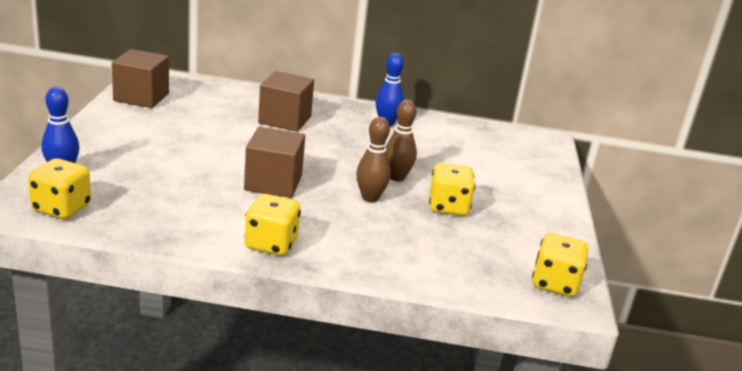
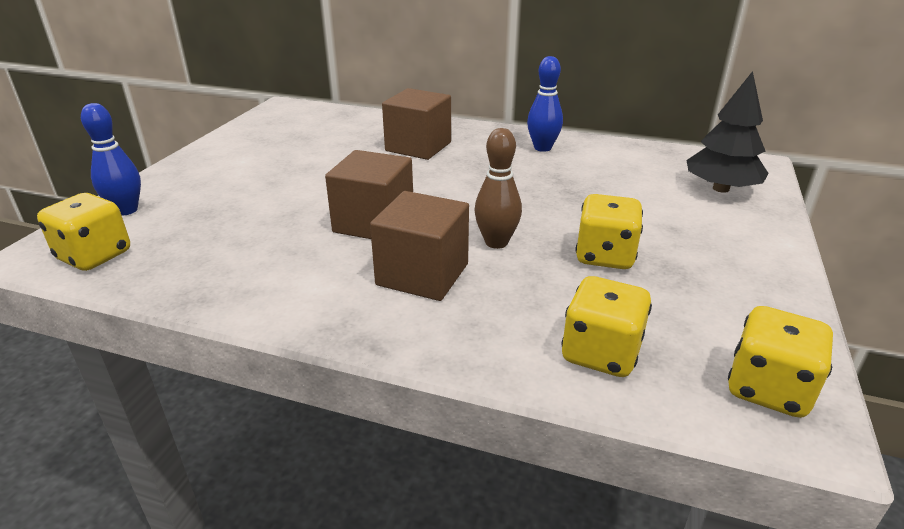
camera: 15 degrees right, 5 degrees up
brown cube [112,49,169,108] -> brown cube moved to [370,191,469,301]
yellow dice [244,194,301,256] -> yellow dice moved to [561,276,652,377]
brown bowling pin [386,100,417,181] -> none
none -> black tree [687,71,769,193]

